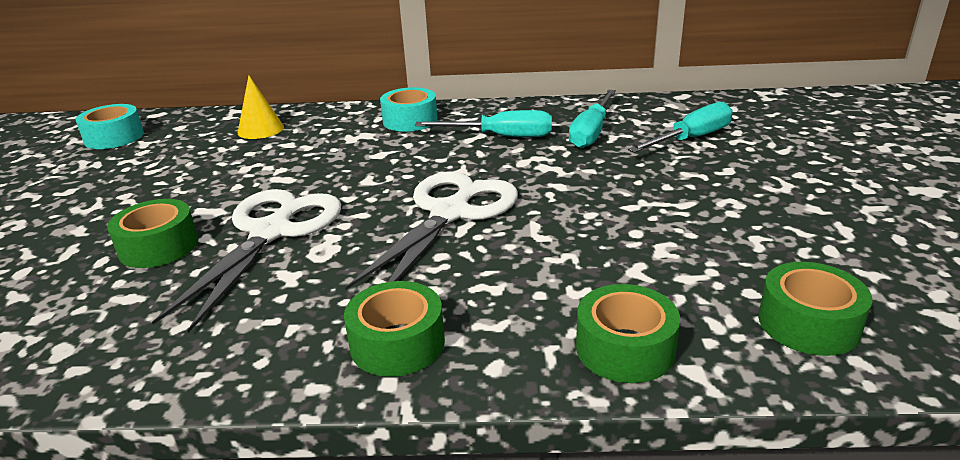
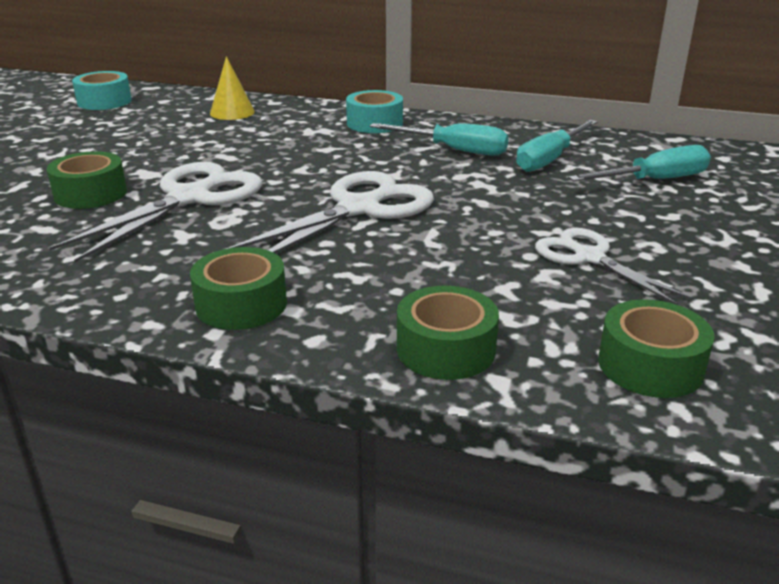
camera: 15 degrees right, 0 degrees up
none -> white scissors [535,228,693,305]

